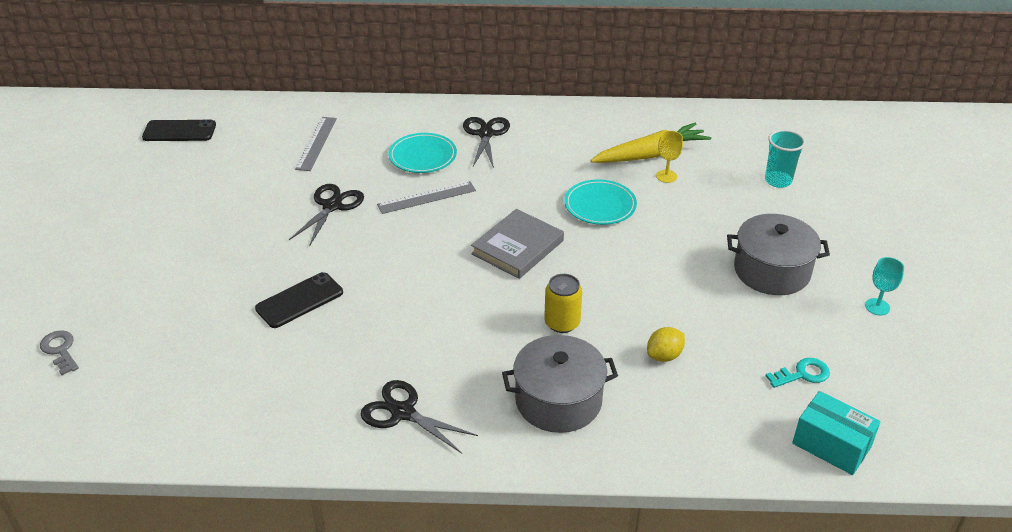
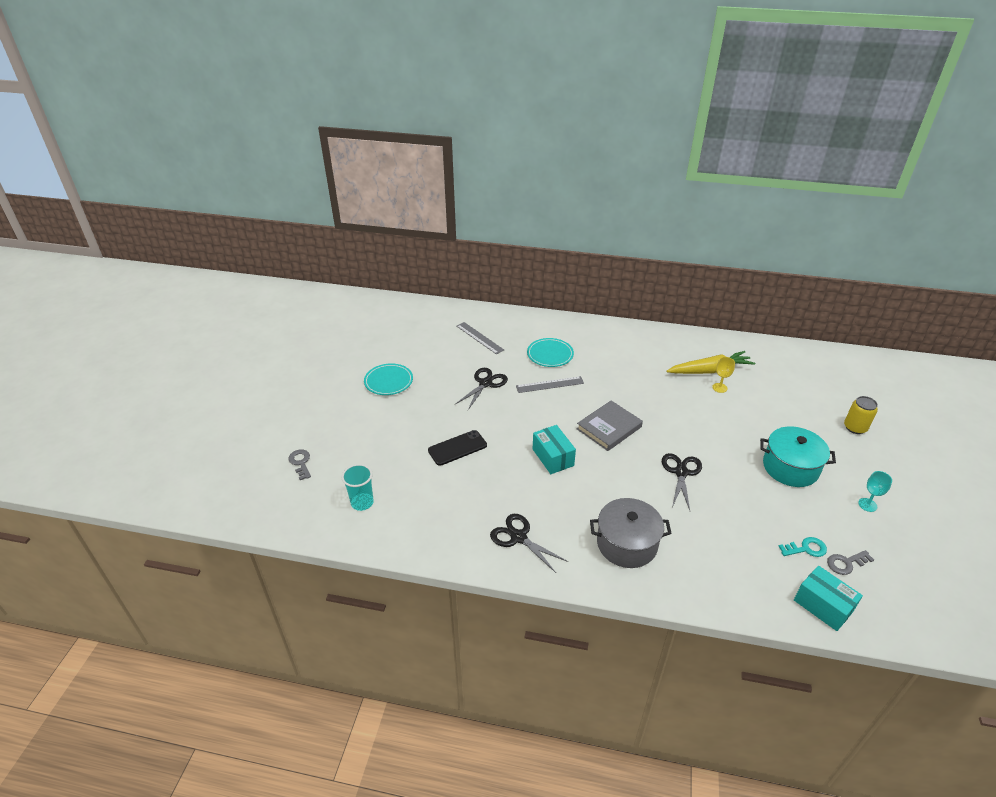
camera: 10 degrees right, 0 degrees up
black phone [142,119,216,141] -> none
grey ruler [295,117,337,171] -> grey ruler turned 60 degrees counterclockwise [457,322,504,354]
black scissors [463,117,510,168] -> black scissors moved to [662,453,702,510]
yellow can [544,274,582,333] -> yellow can moved to [844,396,878,434]
turquoise plate [564,179,637,225] -> turquoise plate moved to [364,363,413,395]
yellow lemon [647,327,685,362] -> none
grey pot [727,214,830,295] -> turquoise pot [760,426,836,487]
turquoise cup [765,130,806,188] -> turquoise cup moved to [341,464,374,511]
none -> turquoise box [533,425,576,474]
none -> grey key [827,550,874,575]

